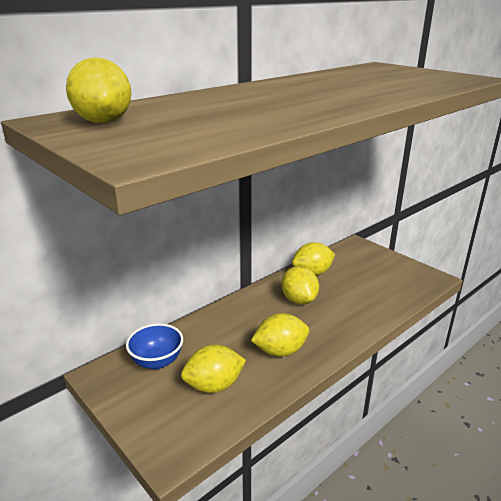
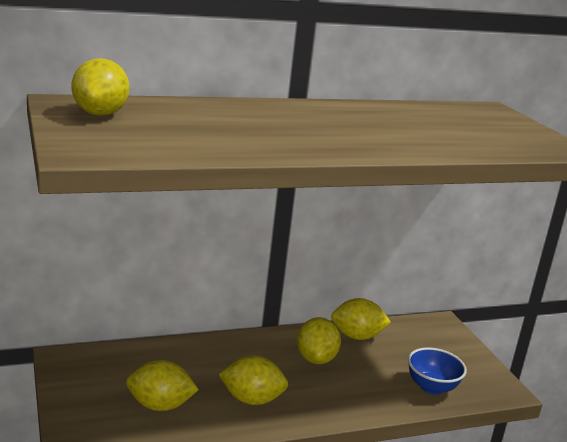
camera: 20 degrees right, 5 degrees down
blue bowl [126,323,183,370] -> blue bowl moved to [408,347,467,395]

